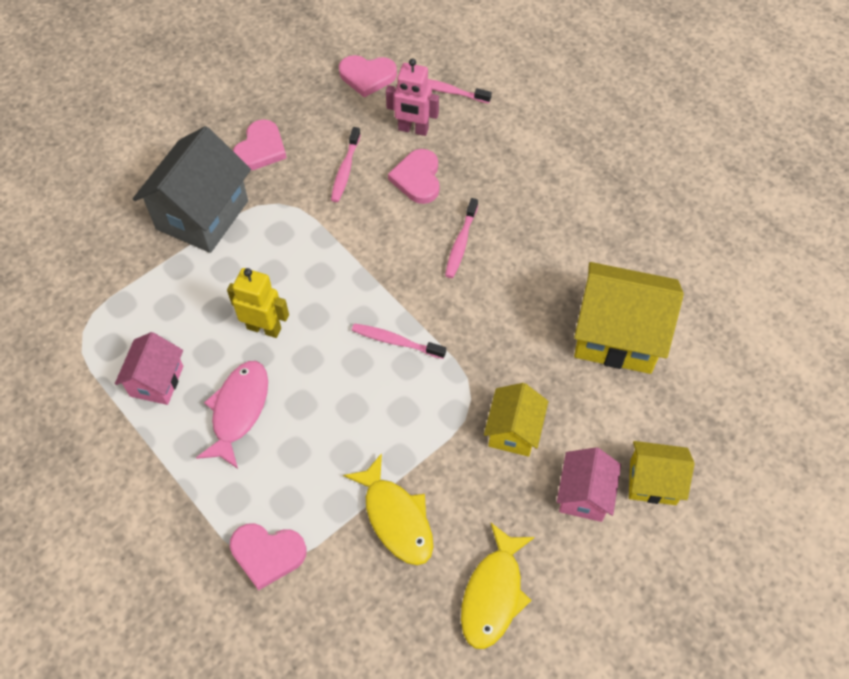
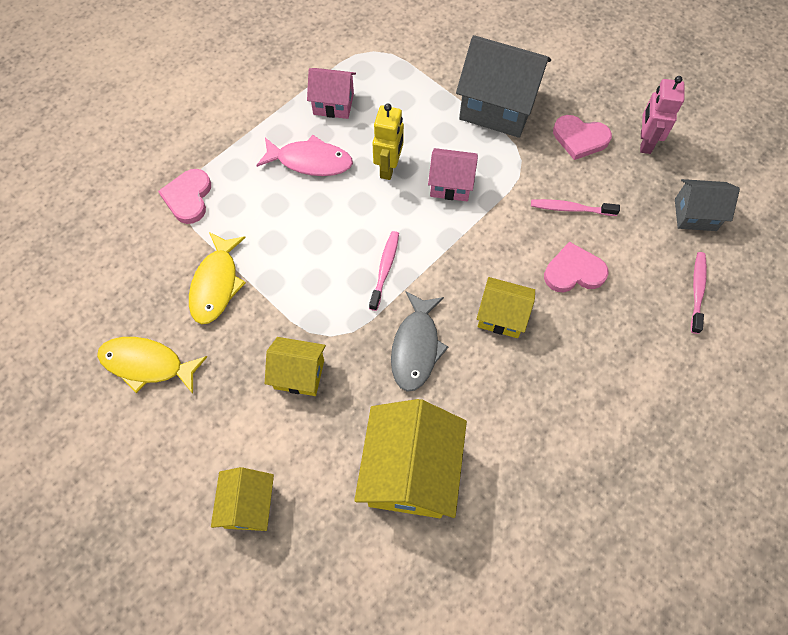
camera: 85 degrees right, 5 degrees up
pink heart [339,55,397,98] -> grey house [675,179,740,231]
yellow fish [343,453,433,565] -> yellow fish turned 45 degrees counterclockwise [189,232,246,324]
pink robot [386,58,439,136] -> pink robot moved to [640,76,684,154]
pink toothbrush [445,198,478,278] -> yellow house [477,277,535,338]
pink house [557,447,621,522] -> pink house moved to [428,148,478,201]
none -> grey fish [391,291,448,392]

